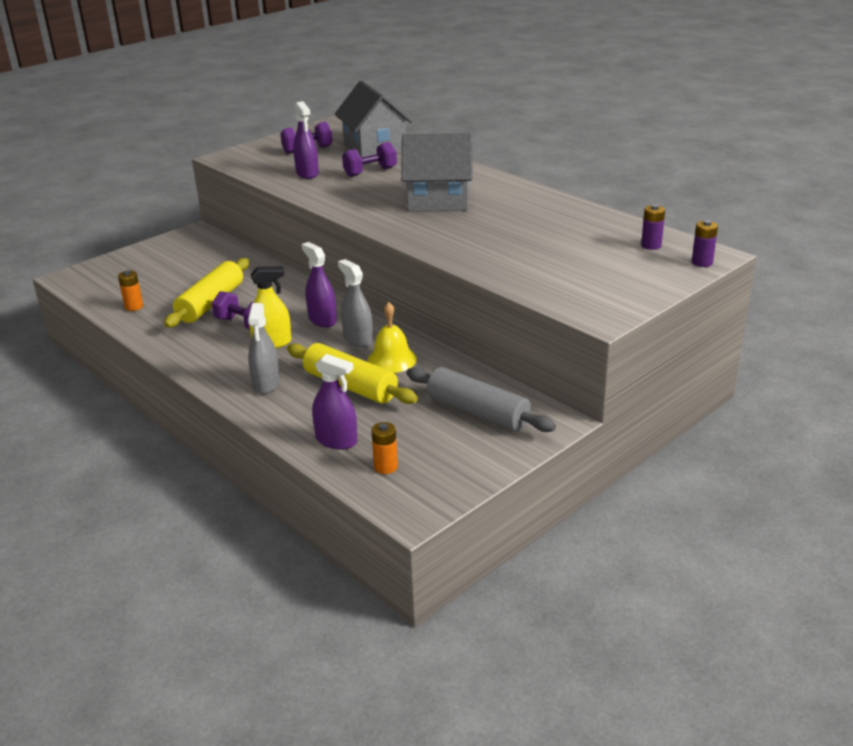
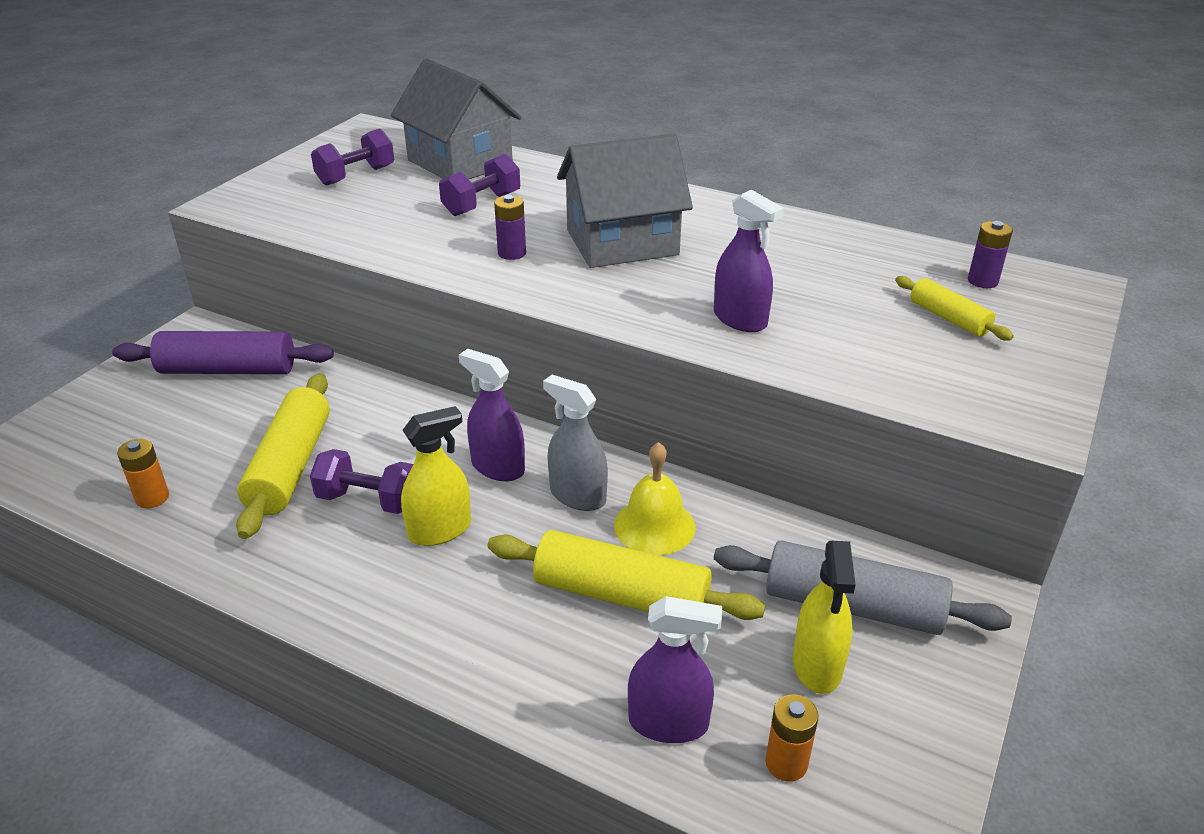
camera: 20 degrees left, 5 degrees up
grey spray bottle [248,303,280,394] -> none
purple spray bottle [293,101,319,179] -> purple spray bottle moved to [714,190,784,332]
purple battery [692,220,718,267] -> purple battery moved to [494,195,526,260]
none -> purple rolling pin [112,331,334,374]
none -> yellow spray bottle [793,541,856,694]
none -> yellow rolling pin [895,276,1014,340]

